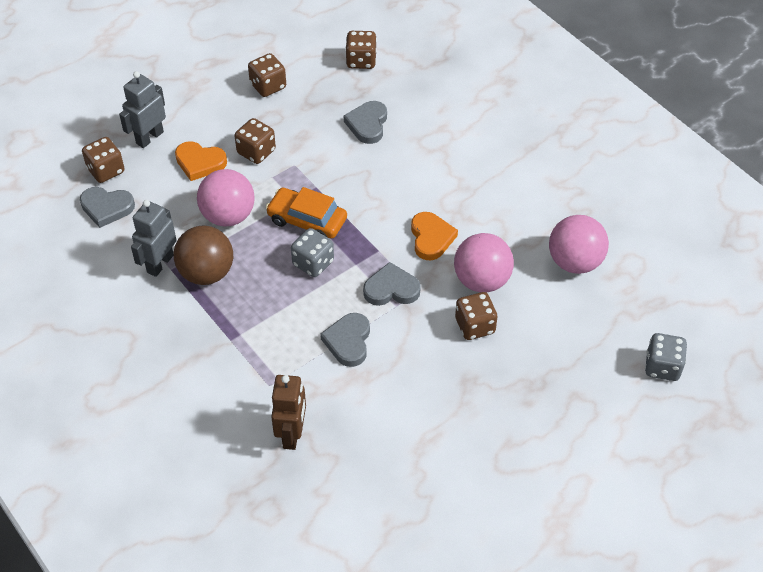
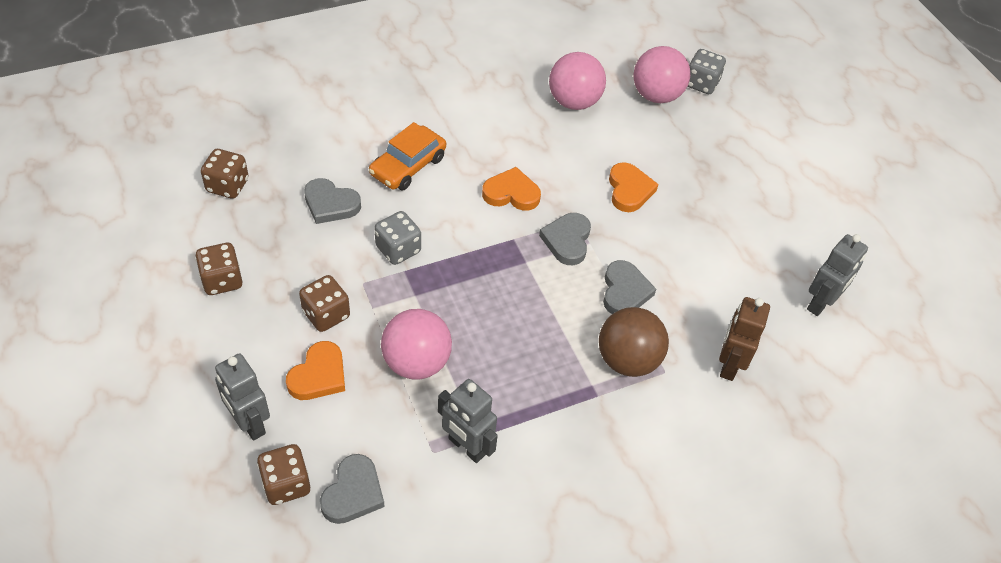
camera: 80 degrees left, 0 degrees up
brown ball [173,226,233,285] -> brown ball moved to [599,307,669,377]
orange car [266,187,347,238] -> orange car moved to [369,122,446,191]
brown robot [271,375,306,450] -> brown robot turned 90 degrees counterclockwise [719,297,770,381]
grey dice [291,228,334,277] -> grey dice moved to [375,211,421,265]
grey heart [320,313,370,367] -> grey heart turned 105 degrees counterclockwise [603,260,656,314]
pink ball [454,233,514,292] -> pink ball moved to [633,46,690,103]
brown dice [455,292,498,340] -> orange heart [609,162,658,212]
none -> grey robot [807,234,868,316]

